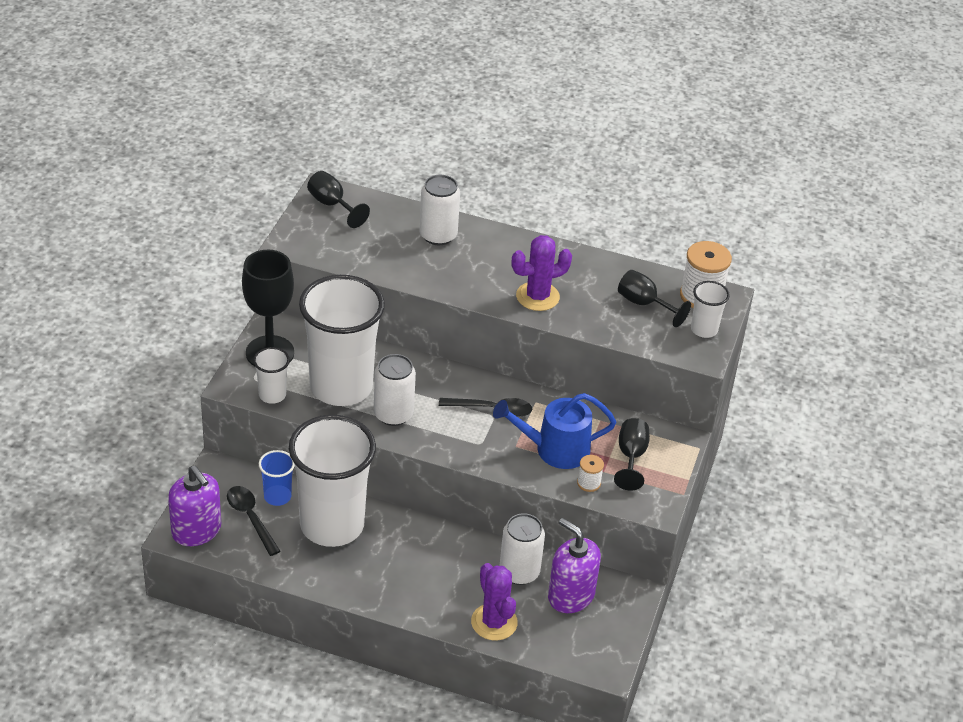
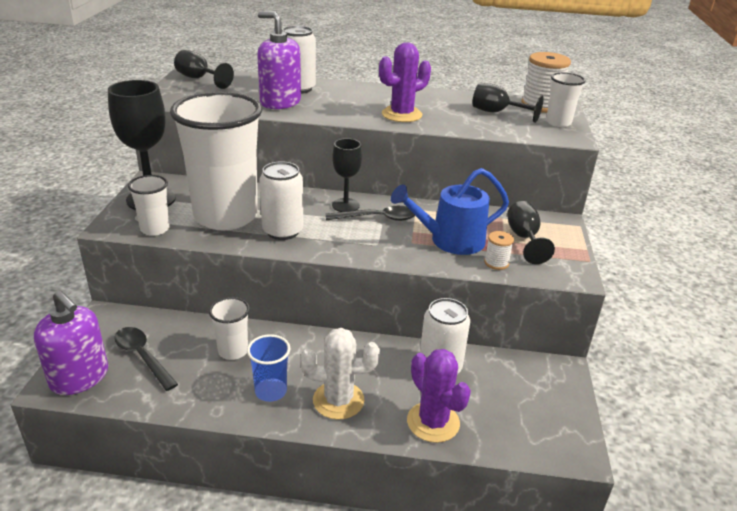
camera: 10 degrees left, 10 degrees down
blue cup [259,450,295,506] -> blue cup moved to [247,334,290,402]
white cup [289,415,376,547] -> white cup [209,297,250,360], size x0.43
purple soap dispenser [548,518,601,613] -> purple soap dispenser moved to [257,11,301,109]
none -> white cactus [300,328,380,420]
none -> black goblet [332,138,362,212]

